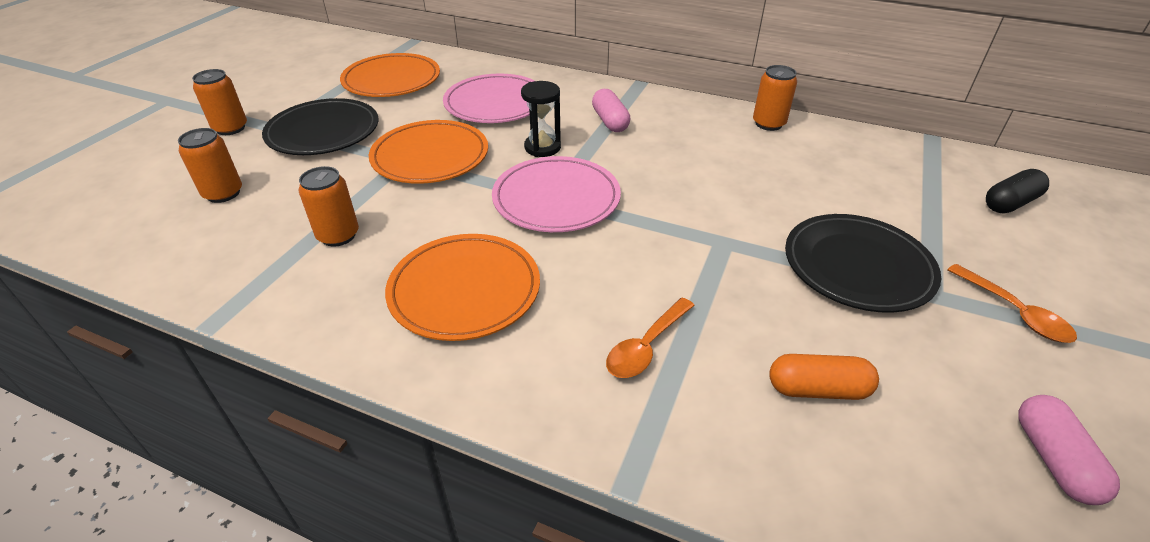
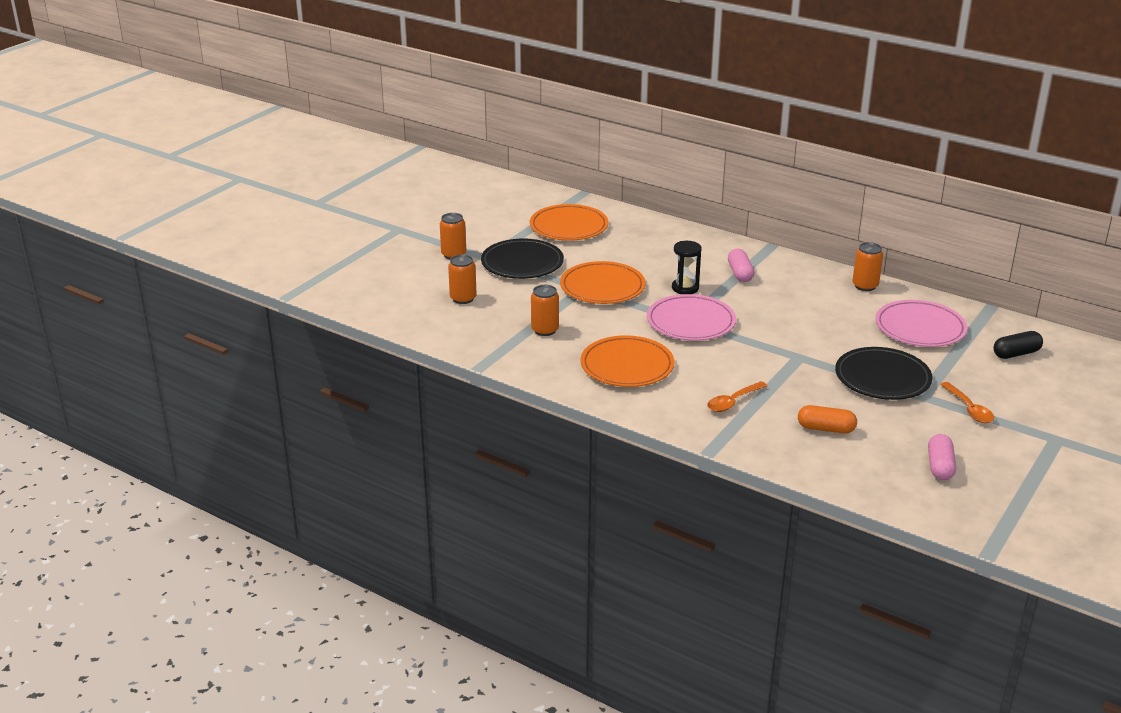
camera: 10 degrees right, 10 degrees down
pink plate [443,74,535,123] -> pink plate moved to [875,300,967,347]

